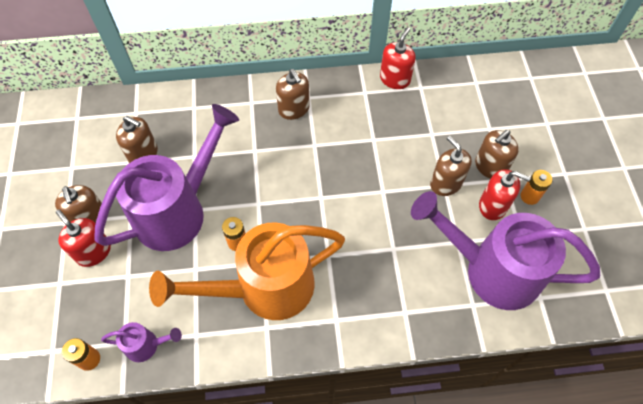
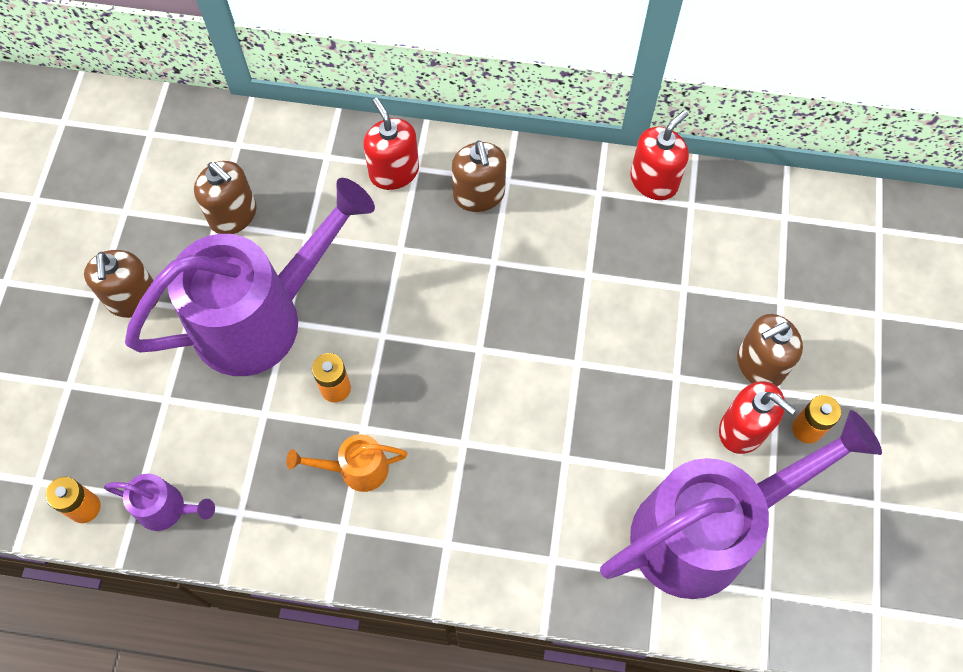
camera: 15 degrees right, 5 degrees up
red soap dispenser [56,209,111,267] -> red soap dispenser moved to [363,98,419,190]
orange watering can [149,223,345,320] -> orange watering can [286,434,408,492], size x0.42
purple watering can [411,191,600,310] -> purple watering can turned 120 degrees clockwise [600,410,882,599]
brown soap dispenser [430,136,472,196] -> none

